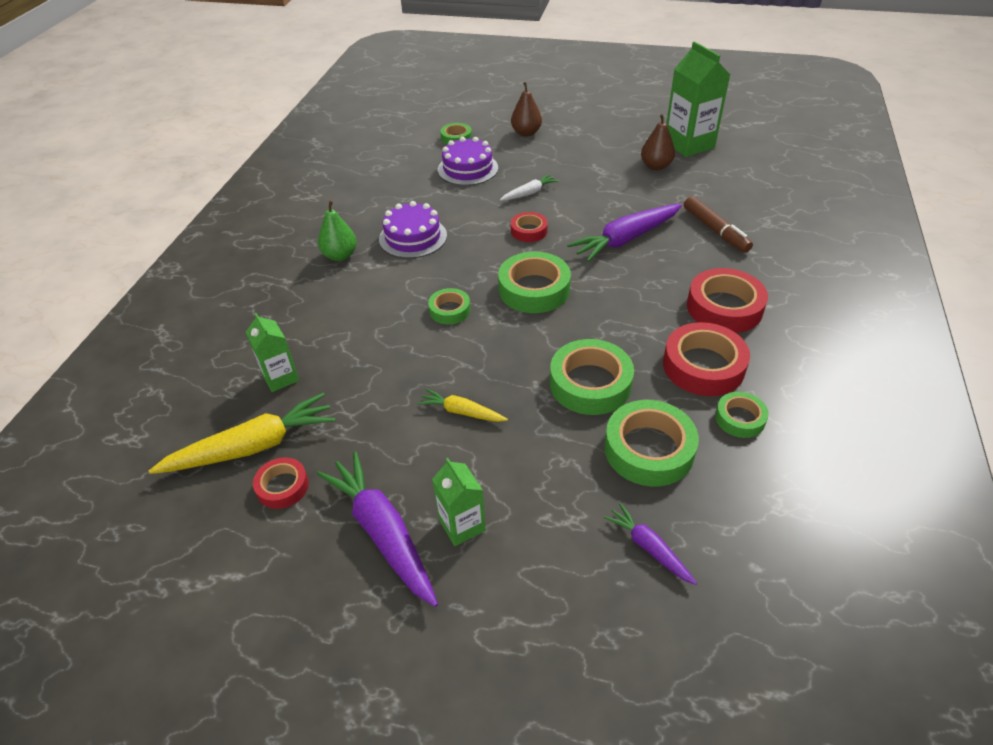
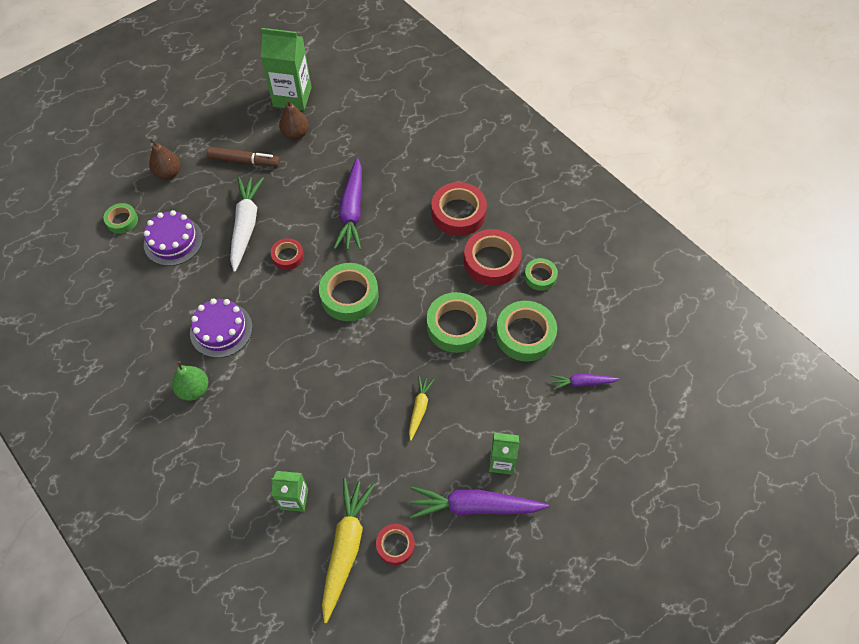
camera: 55 degrees left, 15 degrees up
yellow carrot [417,389,508,422] -> yellow carrot turned 135 degrees clockwise [409,376,434,441]
green tape [428,288,470,325] -> none
white carrot [500,174,559,201] -> white carrot [230,177,264,272], size x1.87
brown marker [684,196,753,253] -> brown marker moved to [207,147,280,167]

